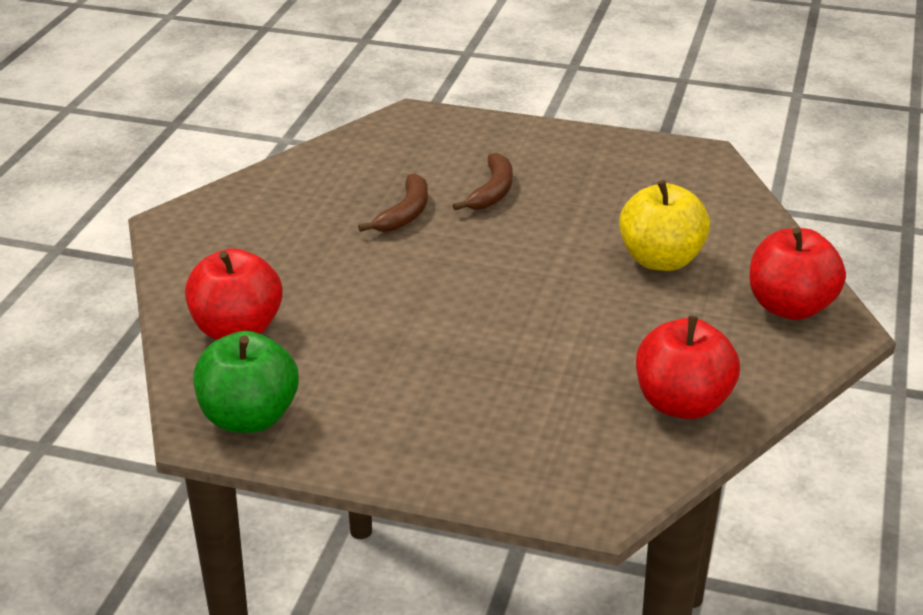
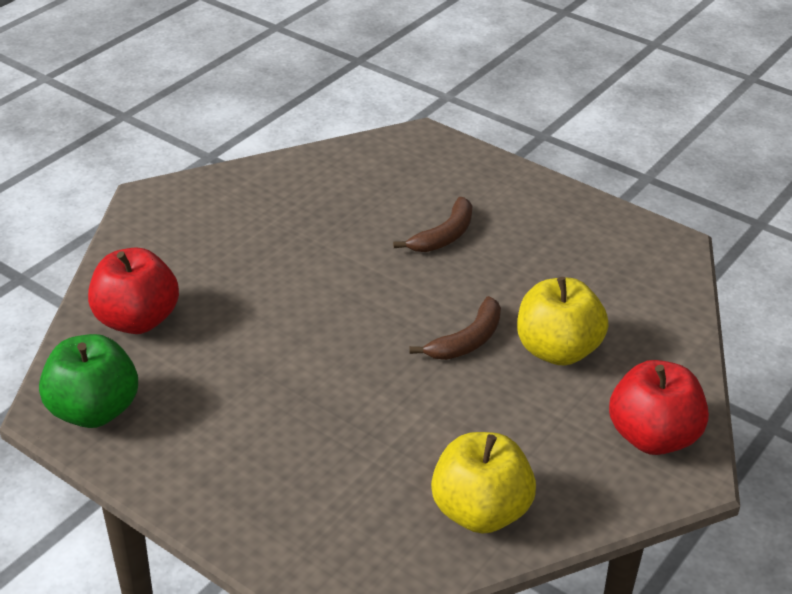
camera: 20 degrees right, 5 degrees up
brown banana [358,173,428,232] -> brown banana moved to [409,296,501,360]
red apple [636,316,740,419] -> yellow apple [431,432,536,534]

